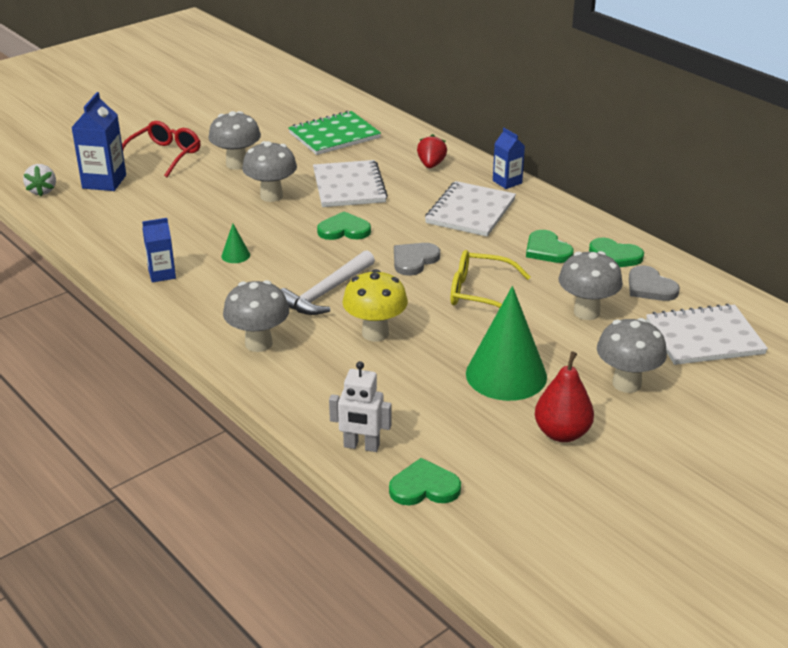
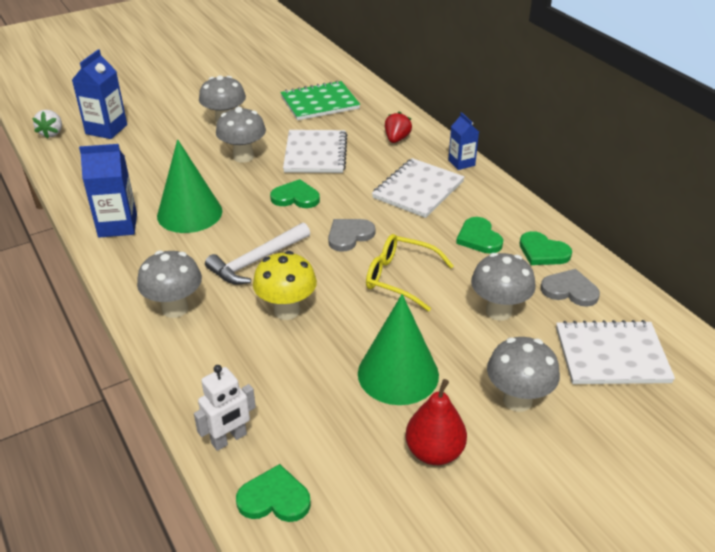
camera: 10 degrees right, 5 degrees up
red glasses [122,121,200,177] -> none
blue carton [142,218,176,283] -> blue carton [79,144,137,238], size x1.60
green cone [221,224,250,263] -> green cone [157,139,222,233], size x2.45
white robot [329,361,392,452] -> white robot turned 60 degrees counterclockwise [194,365,256,451]
grey heart [629,265,680,301] -> grey heart turned 135 degrees clockwise [541,269,600,307]

